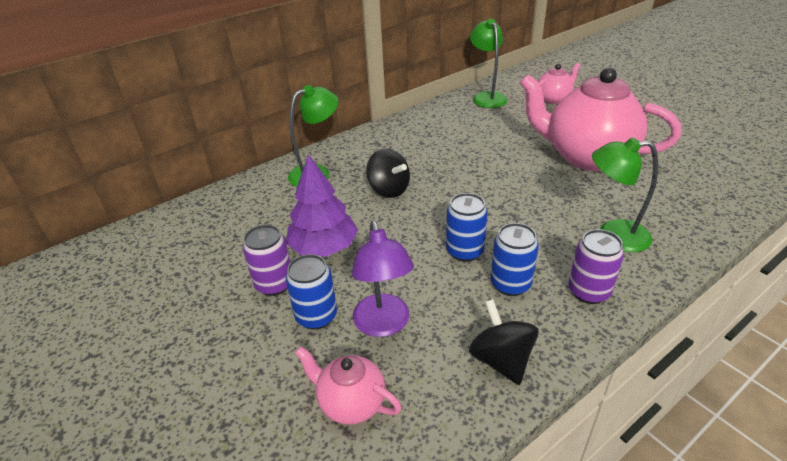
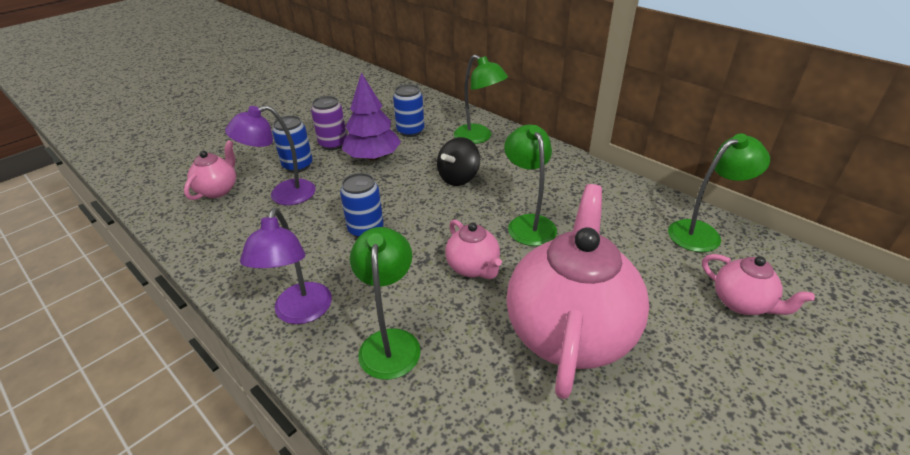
camera: 80 degrees right, 0 degrees up
black spinning top [469,299,539,385] -> none
blue can [490,223,539,296] -> blue can moved to [393,84,424,137]
purple can [568,229,624,304] -> purple lamp [240,208,332,324]
none -> pink teapot [445,219,502,279]
none -> green lamp [504,124,557,246]

